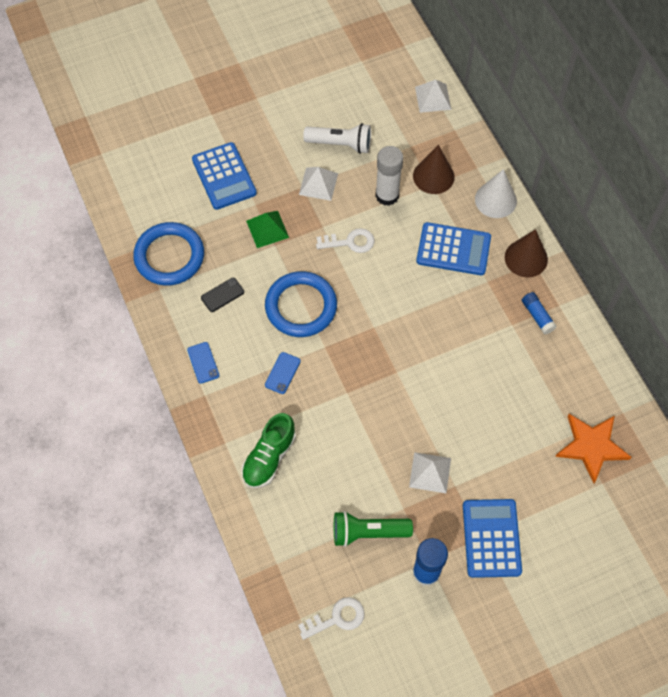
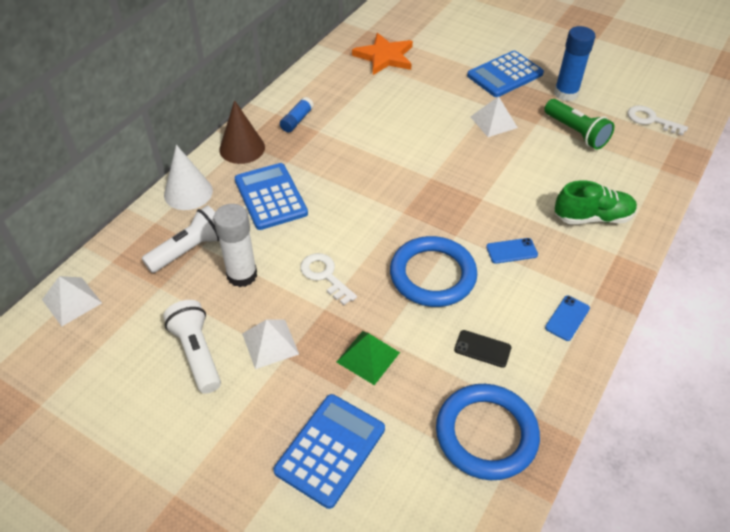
camera: 125 degrees left, 15 degrees down
brown cone [413,145,455,194] -> white flashlight [142,205,219,273]

